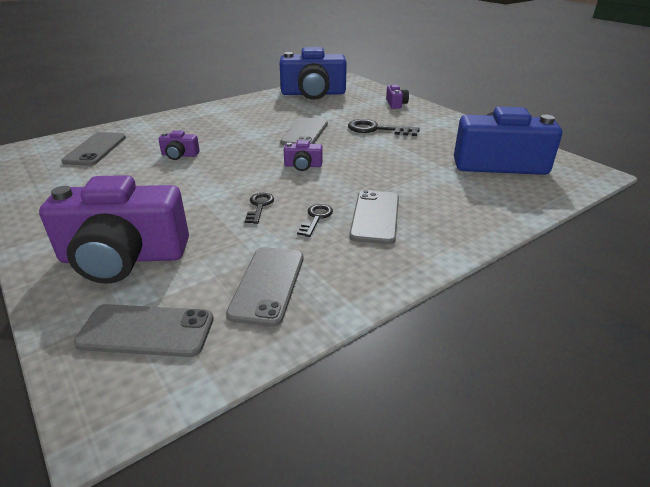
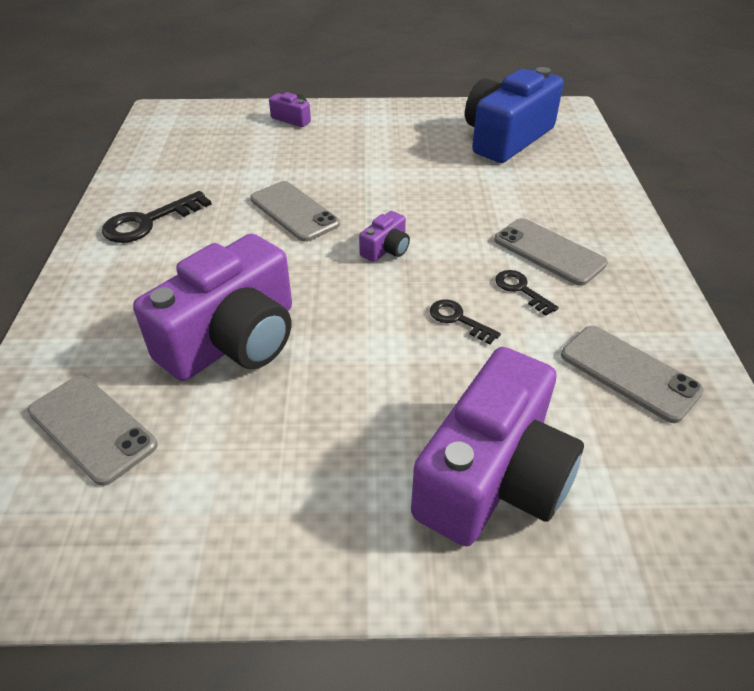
camera: 55 degrees left, 10 degrees up
grey phone [74,304,214,357] -> none
purple camera [158,130,200,160] -> purple camera [133,234,292,381], size x2.38
blue camera [280,47,347,100] -> none
black key [348,119,420,136] -> black key moved to [102,191,212,243]

